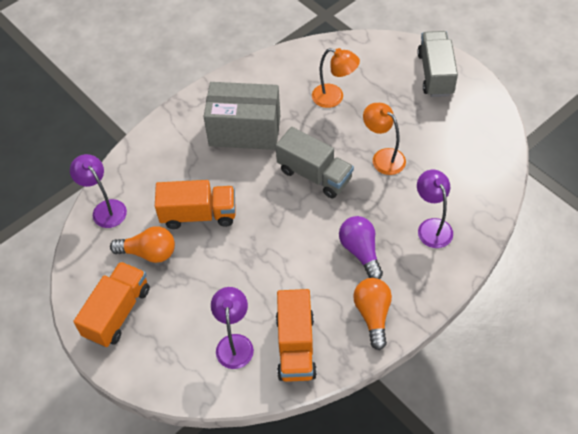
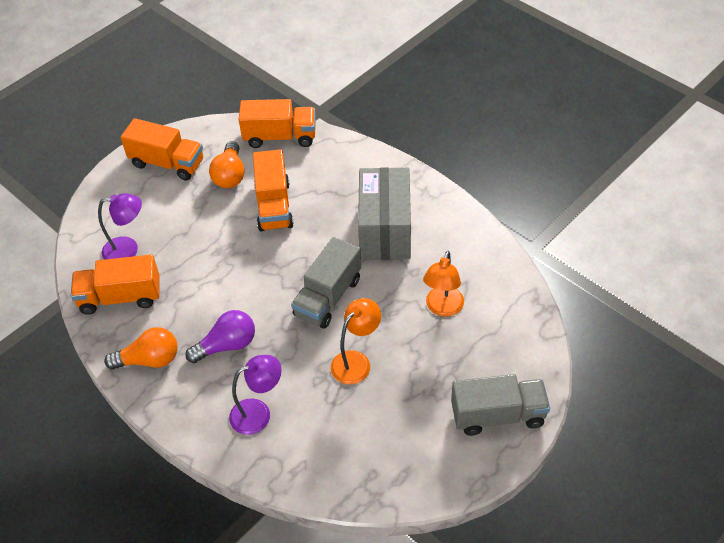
camera: 85 degrees right, 5 degrees down
purple lamp [70,154,127,228] -> orange truck [239,99,316,148]

